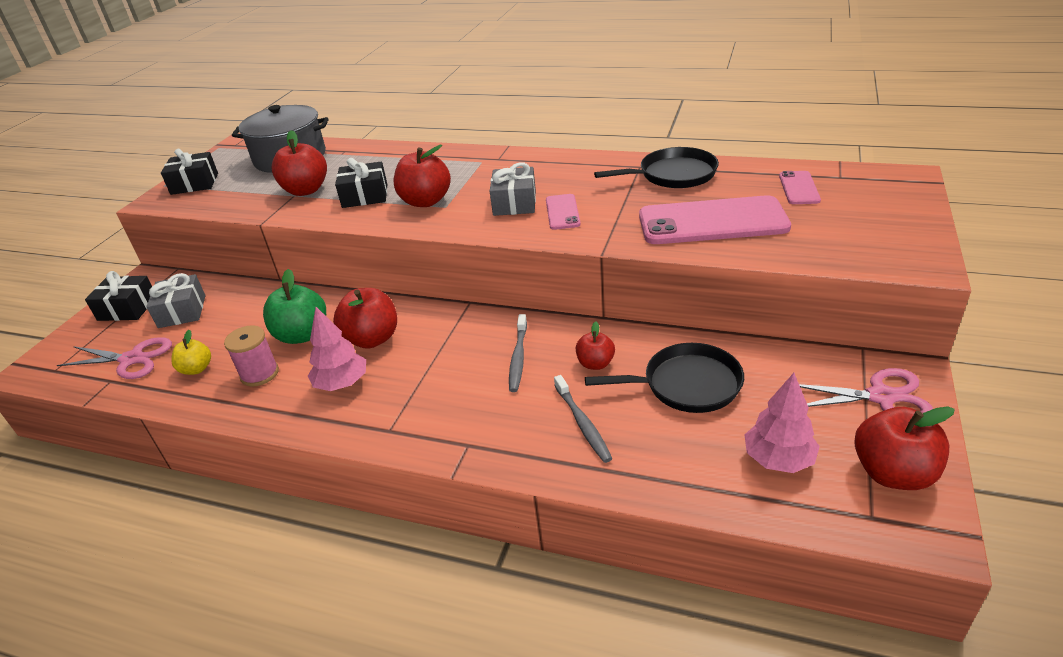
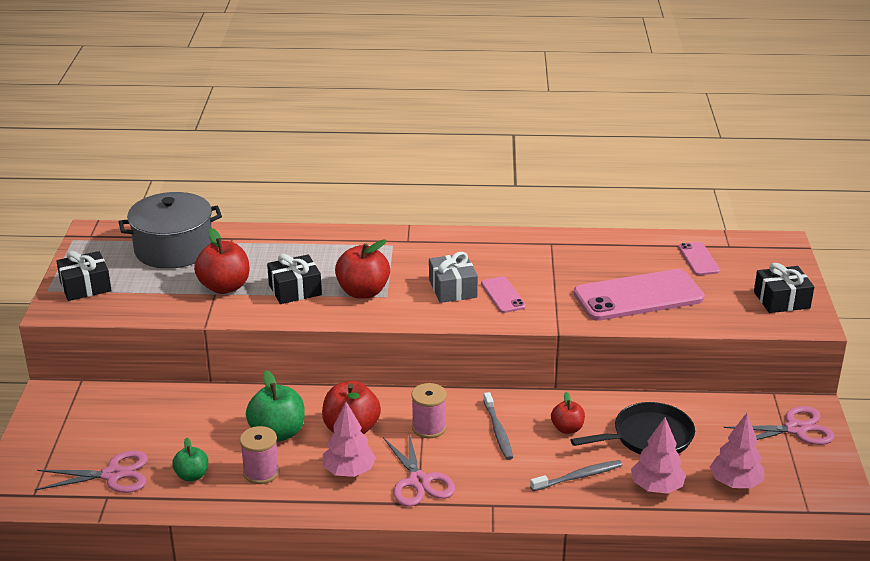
camera: 20 degrees left, 5 degrees down
black gift [85,271,152,321] -> black gift moved to [754,263,814,313]
grey gift [146,273,205,328] -> none
yellow apple [171,330,211,375] -> green apple [172,437,208,481]
grey toothbrush [554,375,612,463] -> grey toothbrush turned 75 degrees counterclockwise [530,460,622,491]
black pan [594,147,719,188] -> none
red apple [854,406,955,490] -> none
none -> pink scissors [383,433,455,507]
none -> pink spool [411,383,447,438]
none -> pink tree [631,417,686,494]

